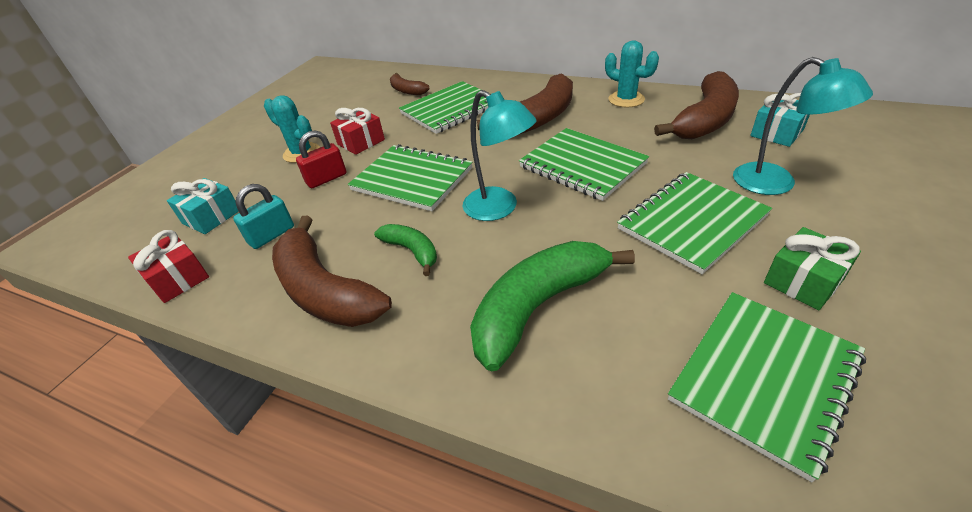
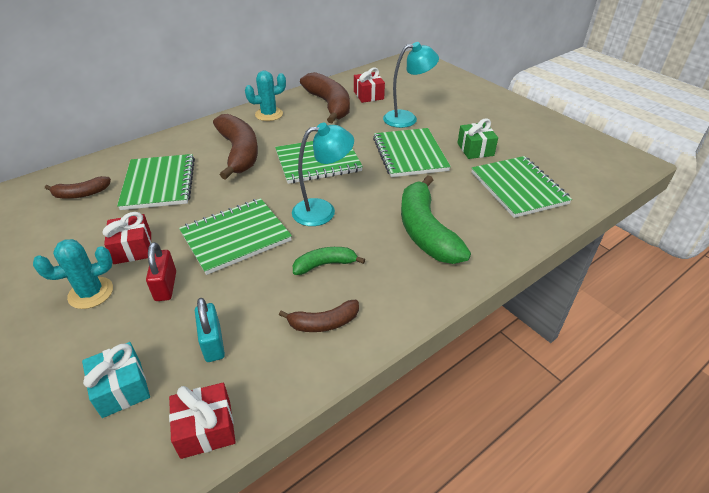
camera: 65 degrees left, 0 degrees up
brown banana [272,215,392,327] -> brown banana [279,300,359,332], size x0.52
turquoise gift [750,93,810,147] -> red gift [354,68,385,103]

